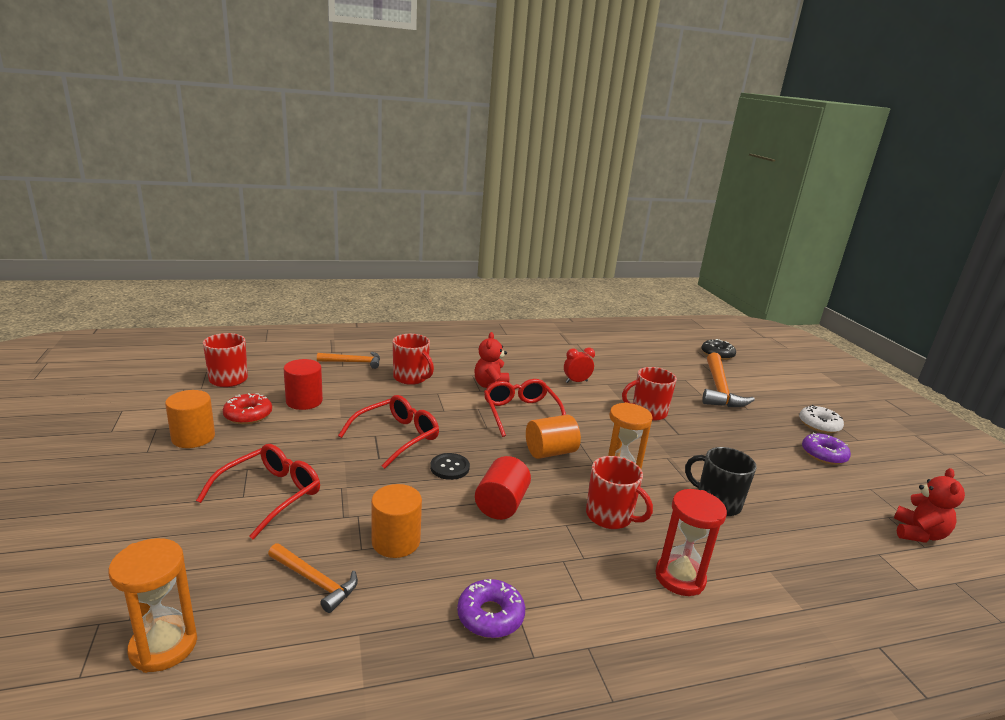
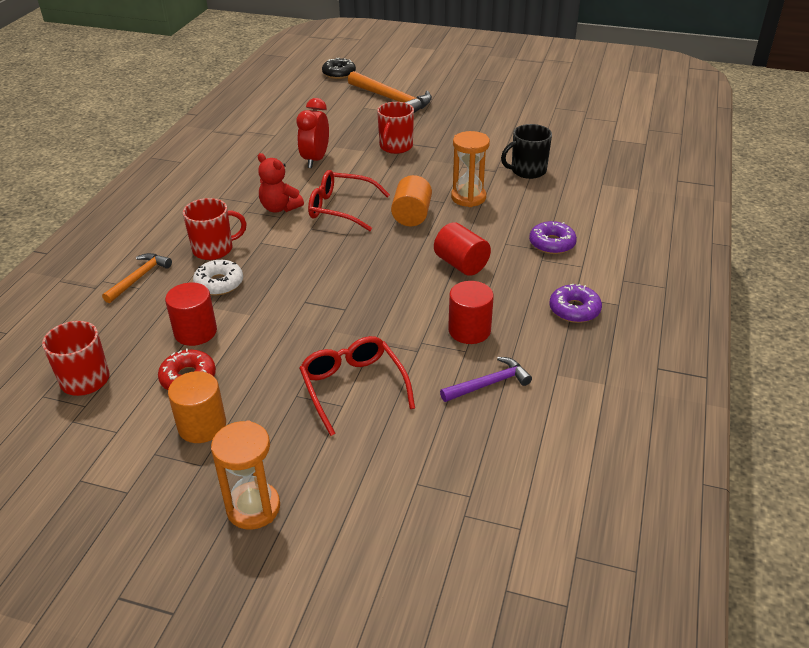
camera: 55 degrees left, 15 degrees up
orange hourglass [108,538,197,673] -> orange hourglass moved to [211,420,280,530]
orange hammer [268,543,358,613] -> purple hammer [440,357,532,402]
red glasses [338,395,439,469] -> none
orange cylinder [371,484,422,558] -> red cylinder [448,281,494,344]
black button [430,453,470,480] -> none
red clock [564,348,595,383] -> red clock [296,98,329,168], size x1.54
red mug [586,456,653,529] -> none
red hourglass [655,489,727,596] -> none
white donut [799,405,844,433] -> white donut moved to [193,260,243,296]
purple donut [802,433,851,465] -> purple donut moved to [529,221,577,254]
red teddy bear [894,468,965,543] -> none

